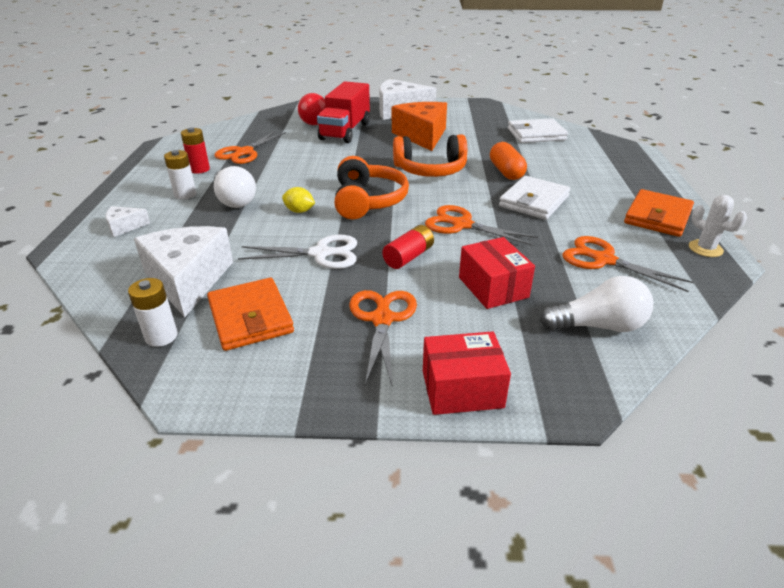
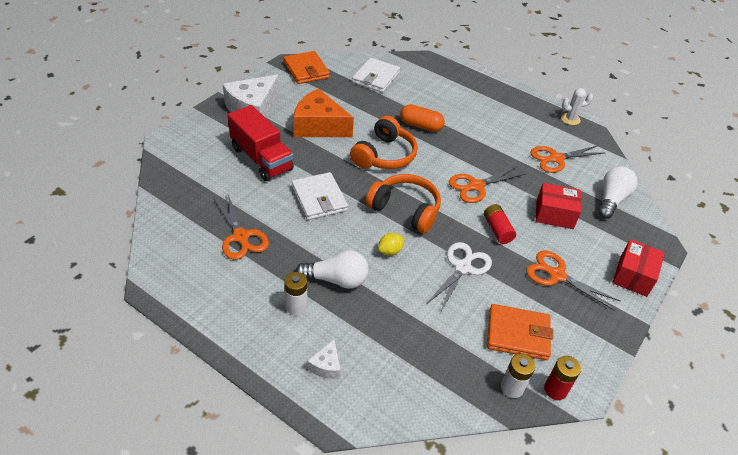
camera: 60 degrees left, 10 degrees up
white cheese [134,226,233,317] -> none
red battery [181,127,210,174] -> red battery moved to [544,356,581,400]
red light bulb [298,93,326,125] -> none
white wallet [499,176,570,220] -> white wallet moved to [292,172,348,220]
orange wallet [624,189,694,237] -> orange wallet moved to [284,51,330,84]

